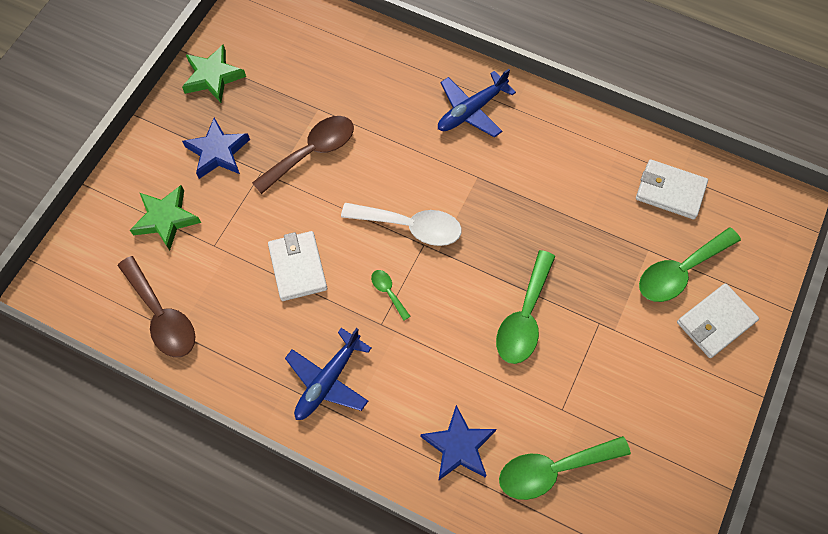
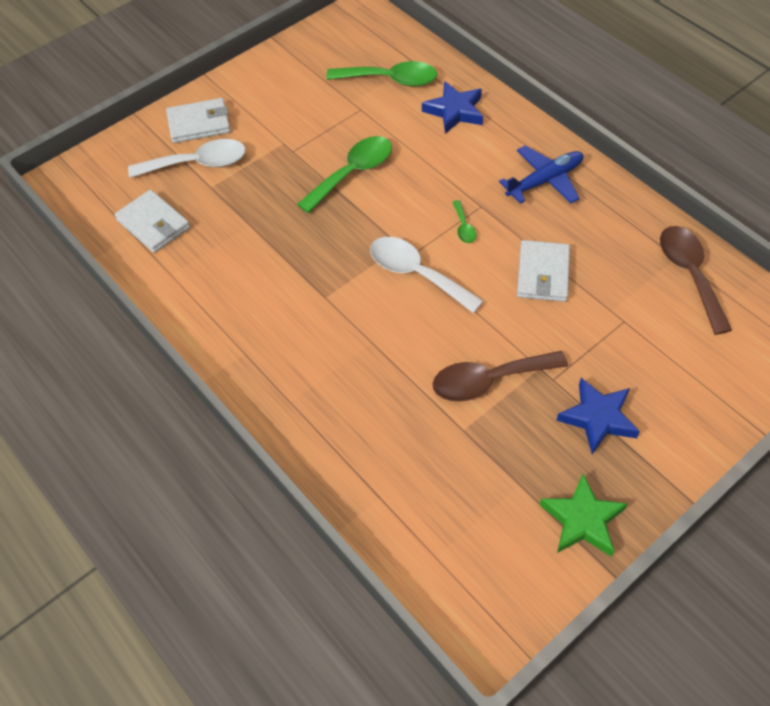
camera: 155 degrees left, 10 degrees down
green star [130,185,201,251] -> none
blue plane [438,69,516,138] -> none
green spoon [639,227,741,302] -> white spoon [128,139,246,178]

